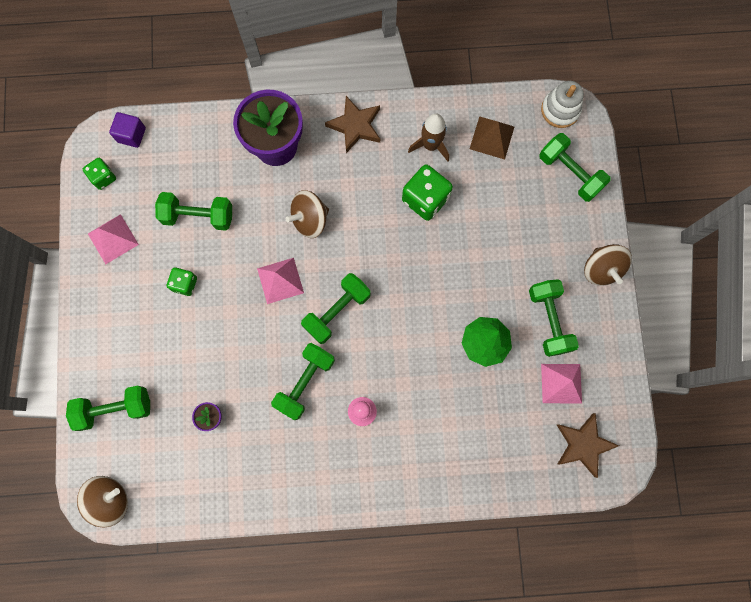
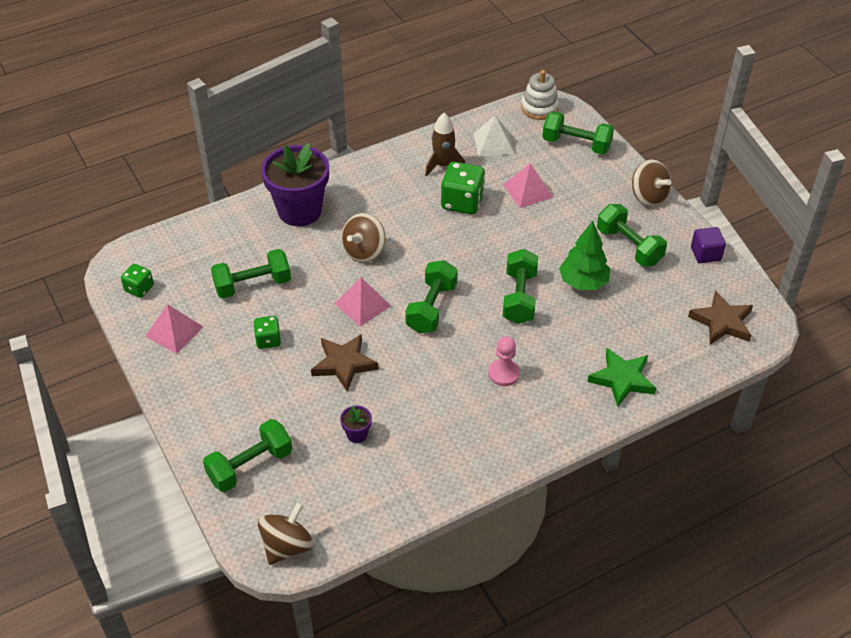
camera: 25 degrees left, 30 degrees down
purple cube [109,112,146,148] -> purple cube moved to [691,227,726,263]
green dumbbell [271,343,335,420] -> green dumbbell moved to [503,249,538,324]
brown star [325,96,380,153] -> brown star moved to [311,334,379,392]
brown pyramid [470,116,514,160] -> white pyramid [473,116,514,157]
pink pyramid [541,364,582,404] -> pink pyramid moved to [503,163,553,208]
none -> green star [587,348,656,407]

